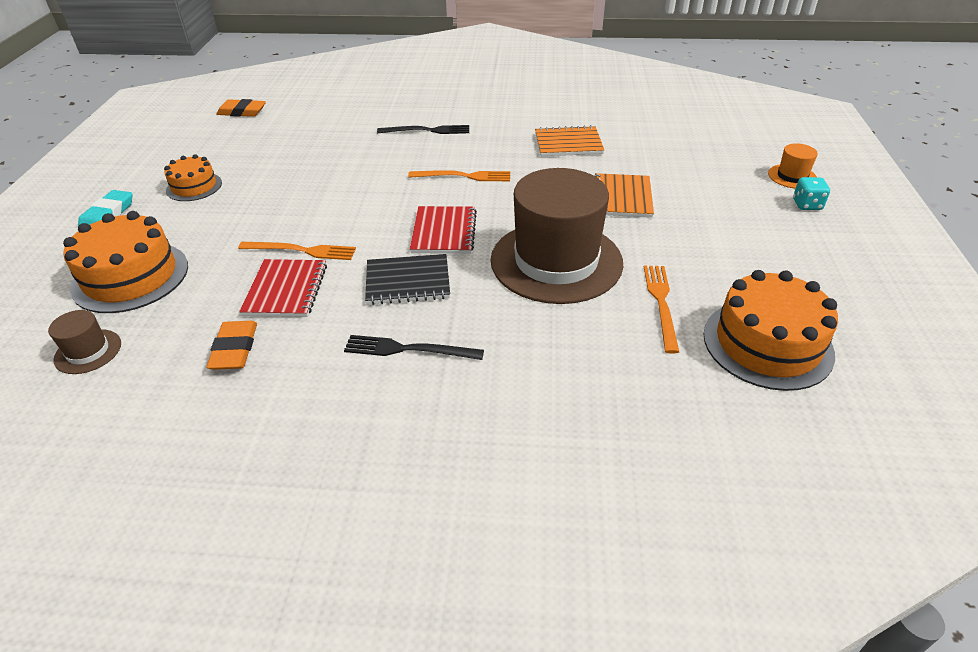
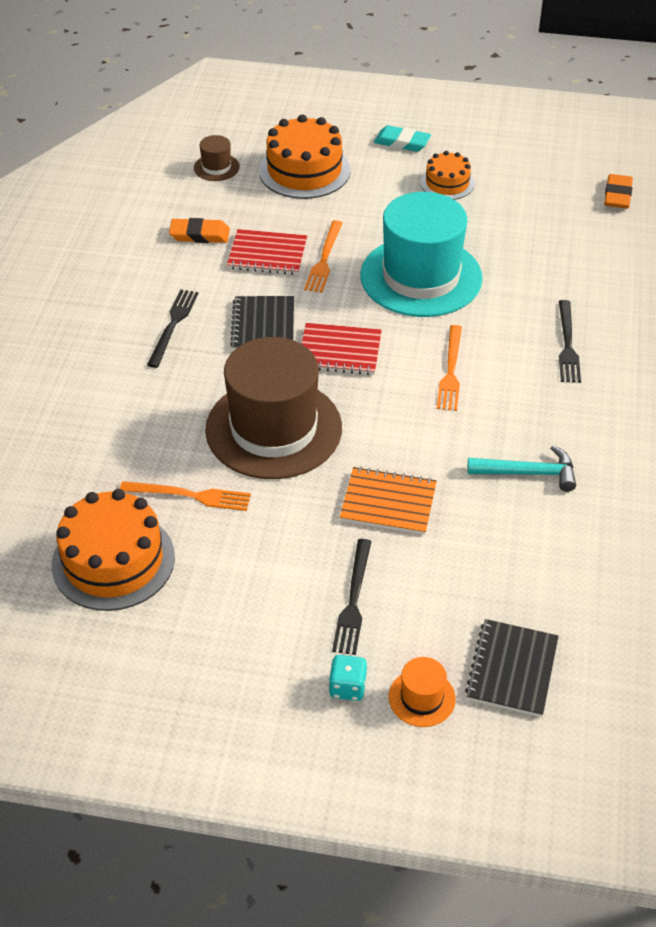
camera: 95 degrees right, 5 degrees up
orange notebook [535,125,604,156] -> turquoise hammer [467,445,576,492]
none -> black fork [332,539,371,655]
none -> turquoise hat [360,192,483,317]
none -> black notebook [465,619,559,717]

